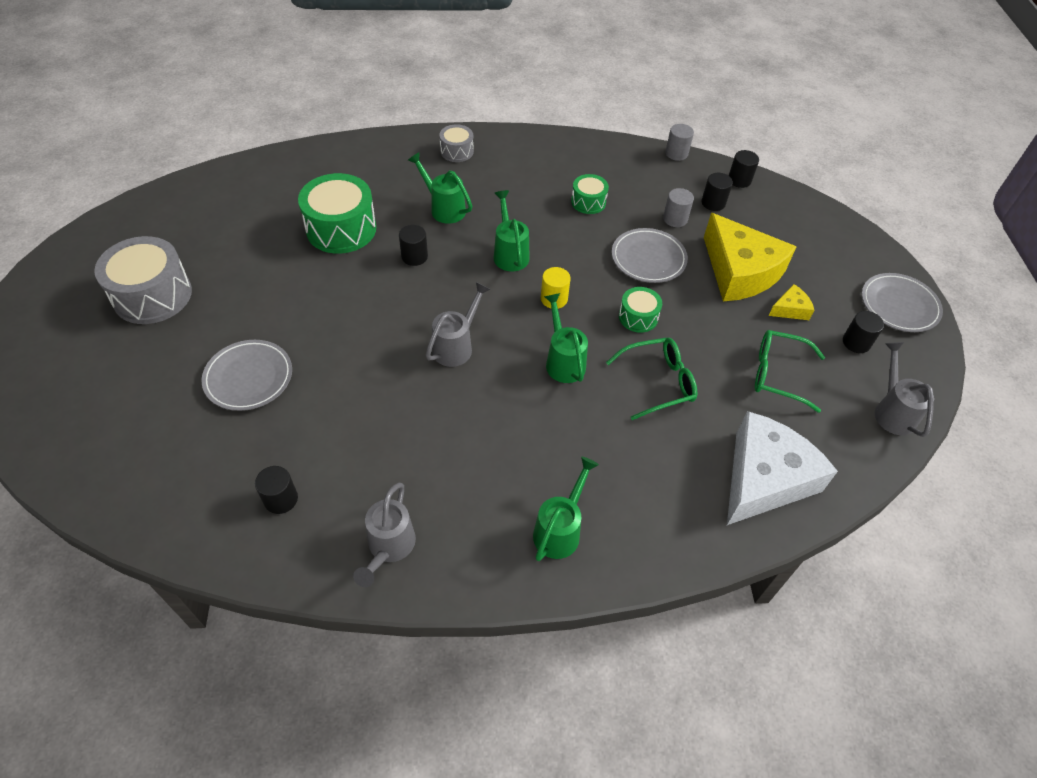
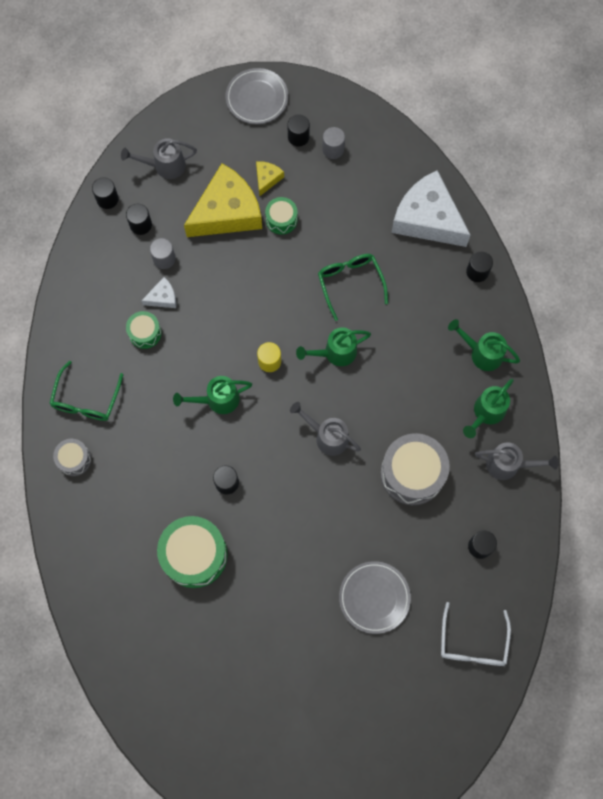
camera: 90 degrees left, 20 degrees up
grey drum [94,236,192,324] -> grey drum moved to [380,433,450,505]
green watering can [408,152,472,224] -> green watering can moved to [463,379,514,438]
grey plate [612,228,688,283] -> none
green drum [619,287,662,333] -> green drum moved to [265,197,297,235]
grey cylinder [665,124,694,161] -> grey cylinder moved to [322,127,345,159]
green glasses [755,330,825,413] -> green glasses moved to [49,361,124,421]
yellow cheese [769,284,814,320] -> yellow cheese turned 45 degrees clockwise [256,161,284,197]
grey watering can [875,342,934,437] -> grey watering can moved to [121,138,197,179]
none -> white cheese [141,277,176,308]
none -> white glasses [441,602,511,666]
none -> black cylinder [466,251,493,282]

